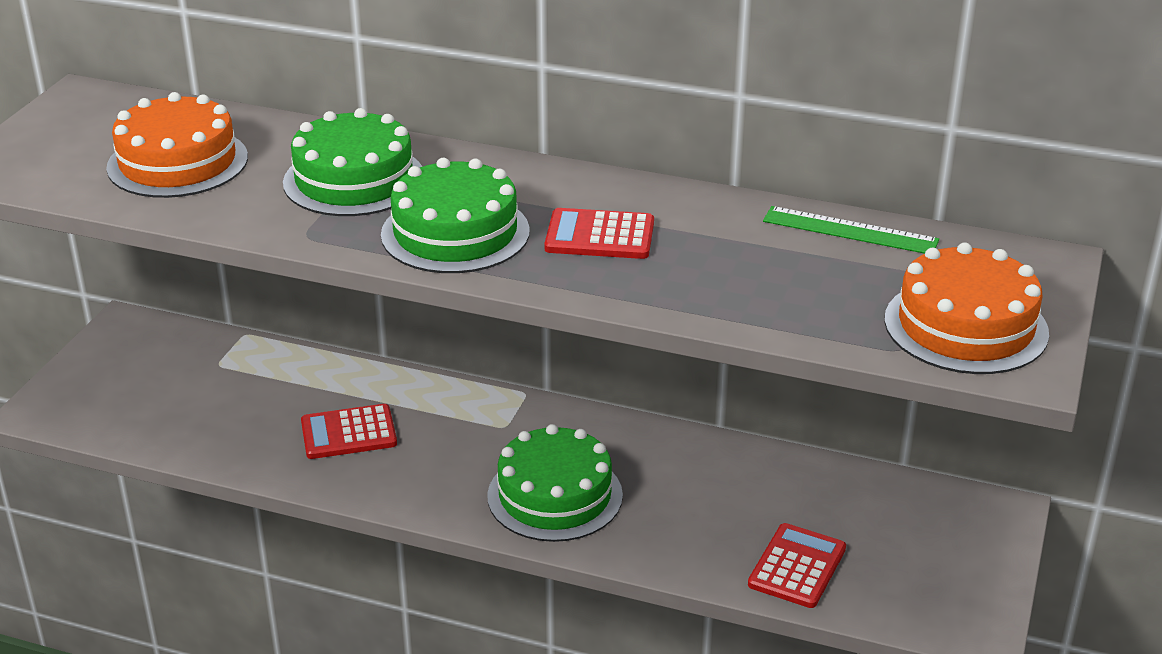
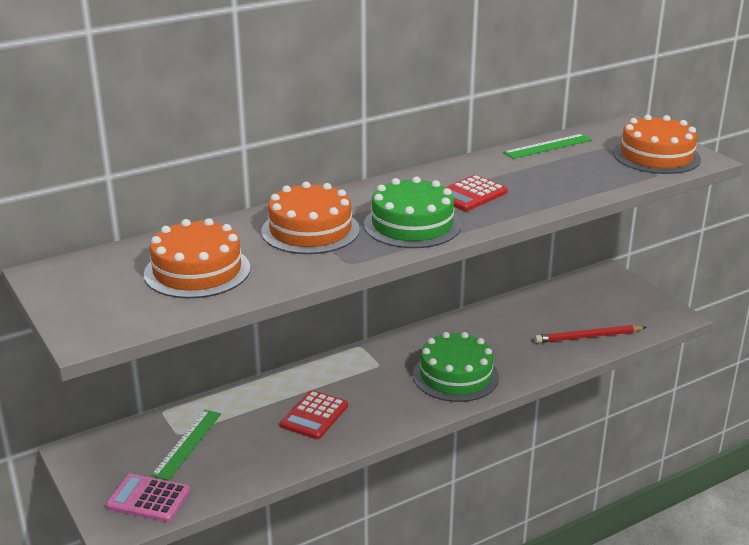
camera: 50 degrees left, 5 degrees down
green cake [283,108,422,216] -> orange cake [261,182,360,254]
red calculator [748,523,846,608] -> red pencil [534,325,647,343]
none -> pink calculator [106,474,190,522]
none -> green ruler [151,410,221,481]

